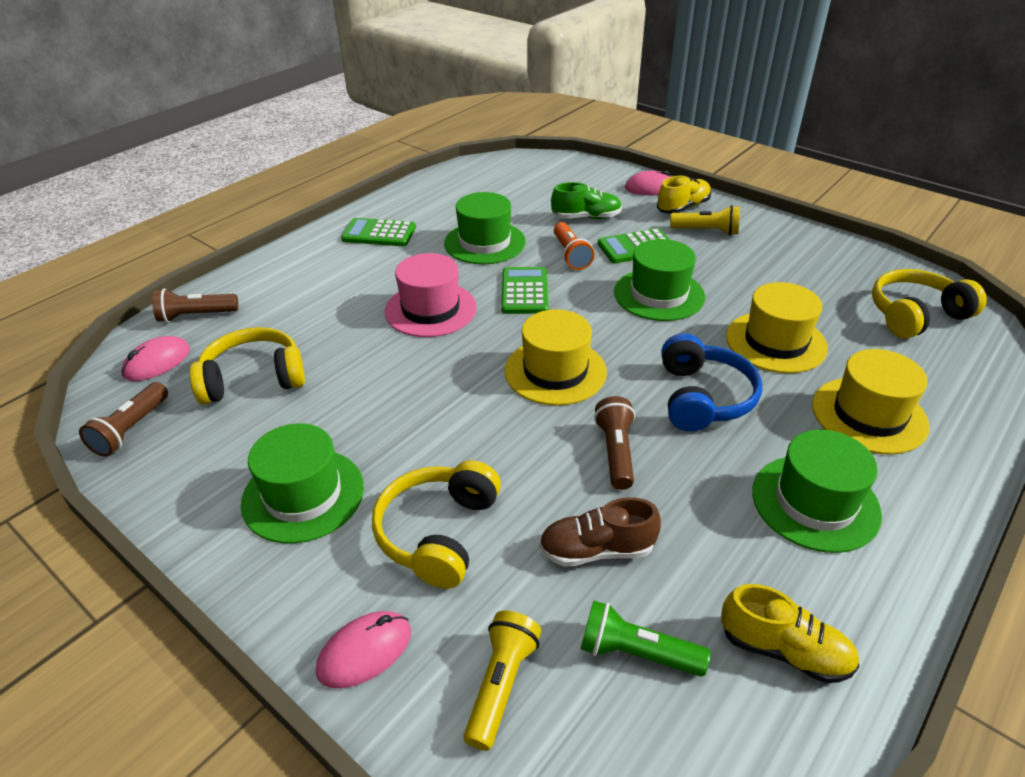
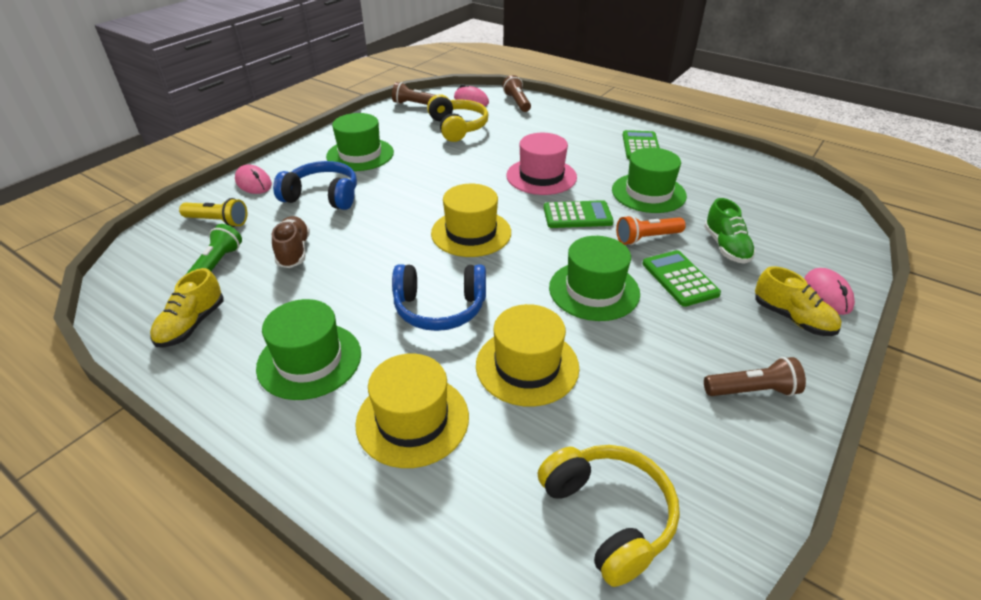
camera: 85 degrees right, 0 degrees up
yellow headphones [372,460,501,589] -> blue headphones [273,161,357,210]
brown flashlight [594,396,635,490] -> brown flashlight moved to [704,357,806,396]
yellow flashlight [670,205,740,235] -> none

